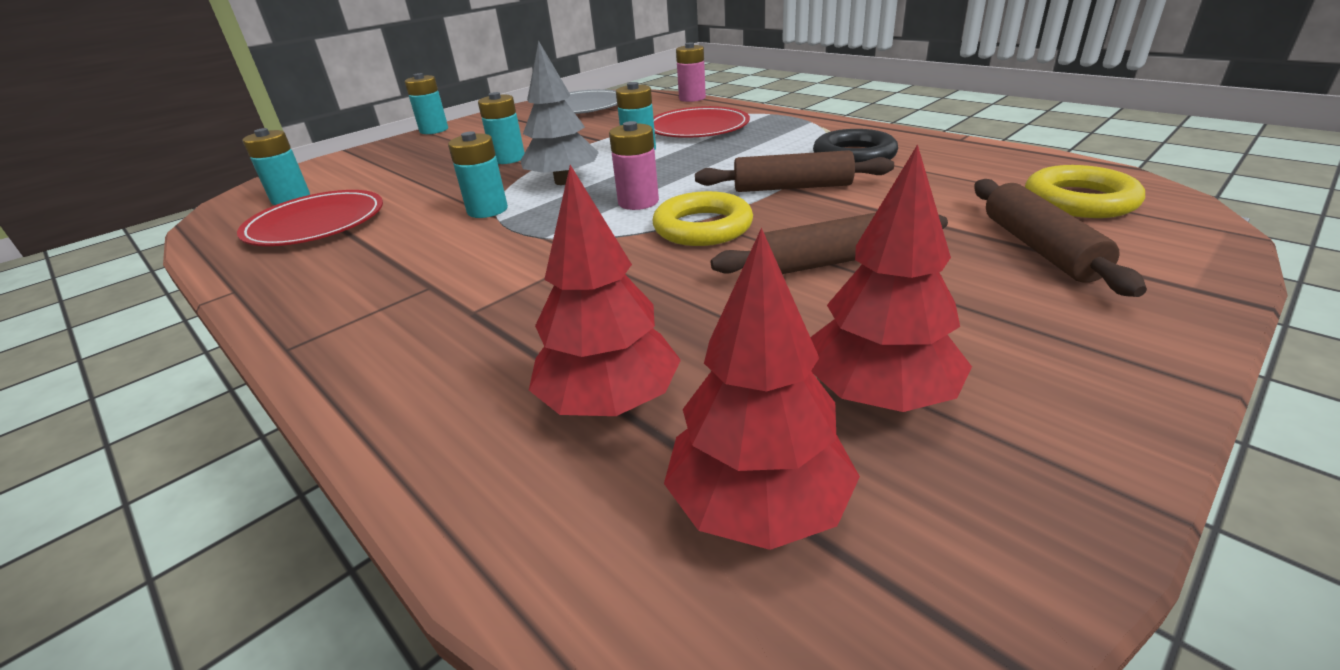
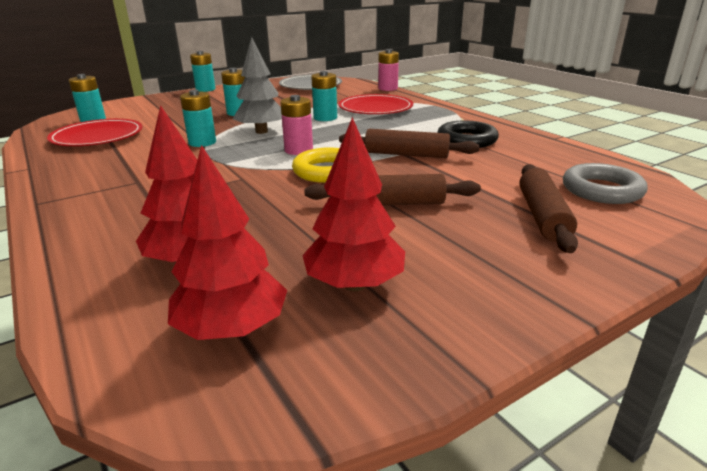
camera: 10 degrees right, 5 degrees down
yellow ring [1025,165,1145,218] -> grey ring [563,163,648,204]

